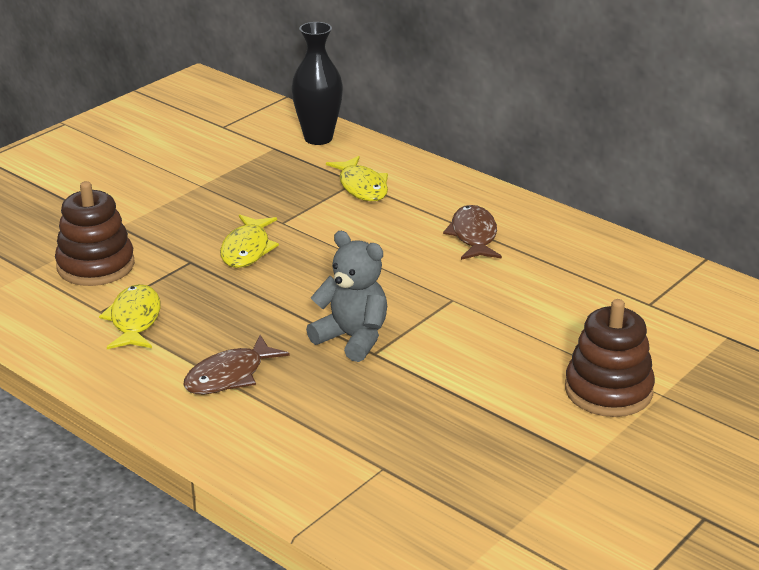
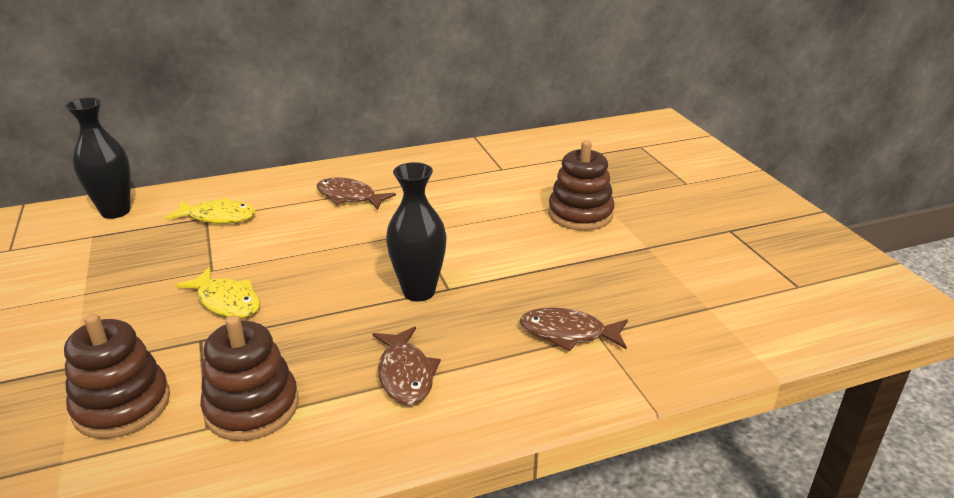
camera: 60 degrees left, 0 degrees up
yellow fish [99,284,161,349] -> brown stacking toy [200,315,299,441]
grey teddy bear [306,231,387,362] -> black vase [386,162,447,302]
none -> brown fish [520,308,628,351]

